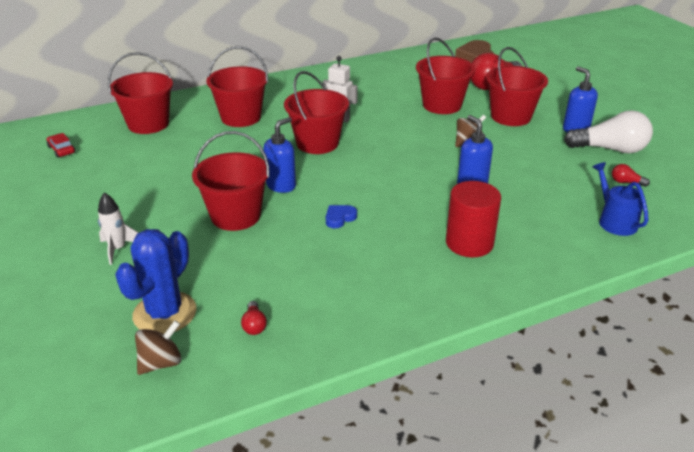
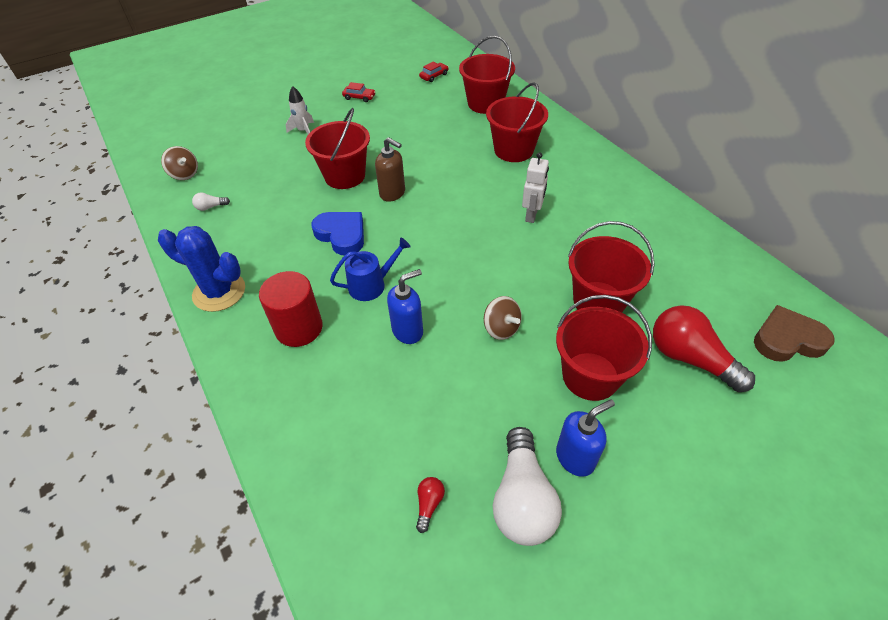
camera: 85 degrees right, 15 degrees up
blue cactus [115,229,197,334] -> blue cactus moved to [158,226,245,312]
red light bulb [241,301,267,335] -> white light bulb [192,192,230,211]
blue soap dispenser [263,117,296,193] -> brown soap dispenser [375,137,405,202]
red bucket [284,71,349,154] -> none
blue heart [326,205,357,228] -> blue heart [311,212,364,255], size x1.85
blue watering can [593,162,649,236] -> blue watering can moved to [330,238,411,301]
none -> red car [342,82,376,102]

